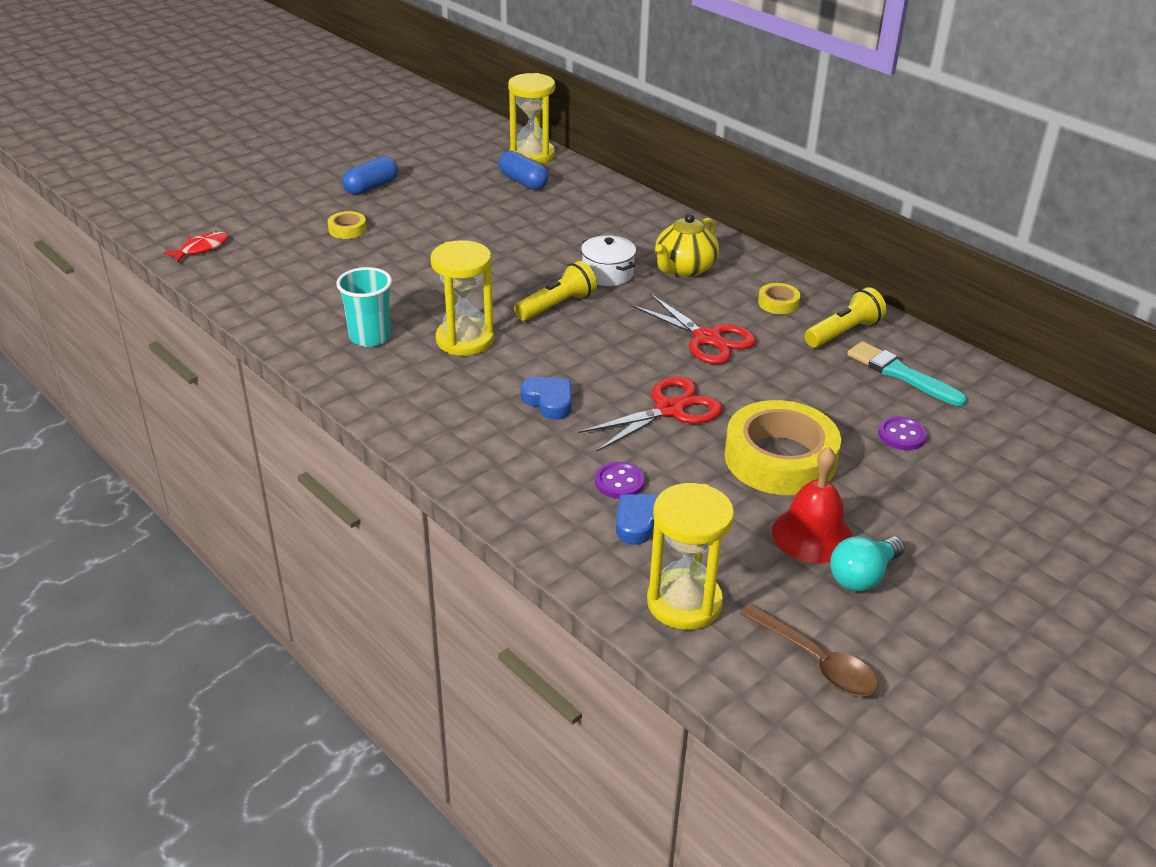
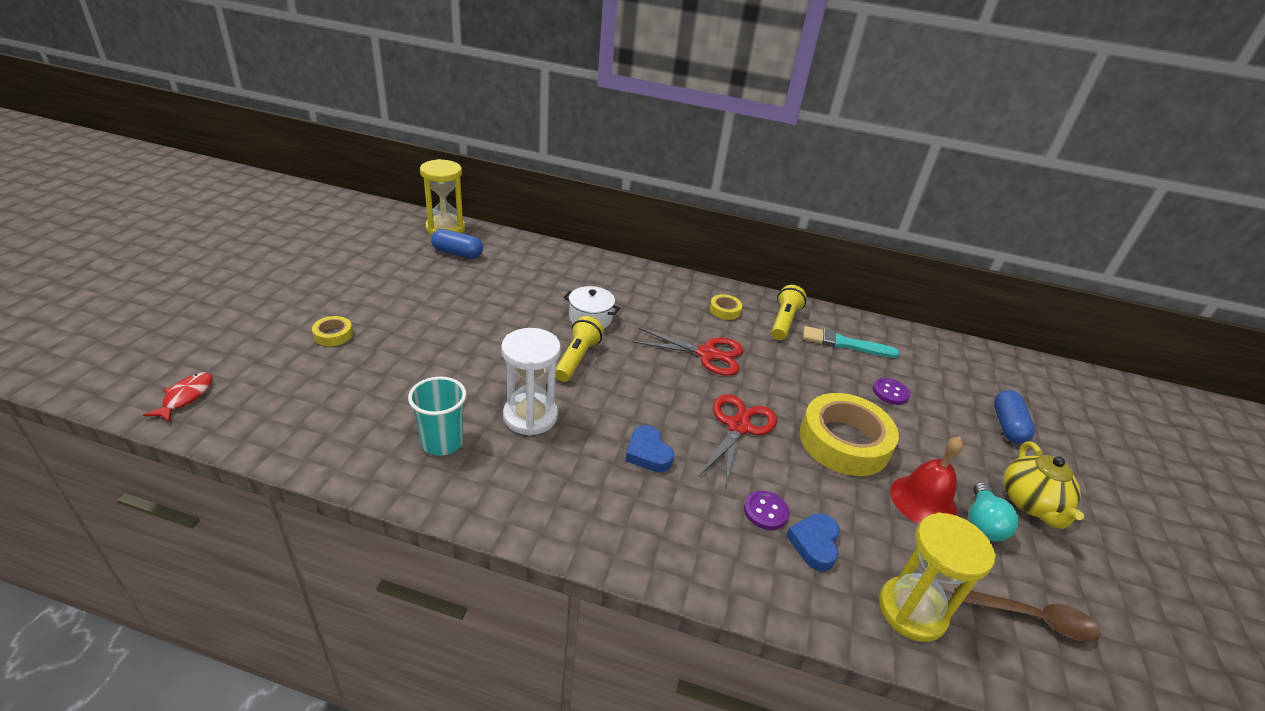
camera: 35 degrees left, 0 degrees up
blue capsule [342,156,398,195] -> blue capsule moved to [994,390,1035,444]
yellow hourglass [430,240,494,356] -> white hourglass [501,328,561,436]
blue heart [521,377,572,420] -> blue heart turned 135 degrees counterclockwise [625,425,674,472]
yellow teapot [655,214,719,277] -> yellow teapot moved to [1003,442,1084,529]

